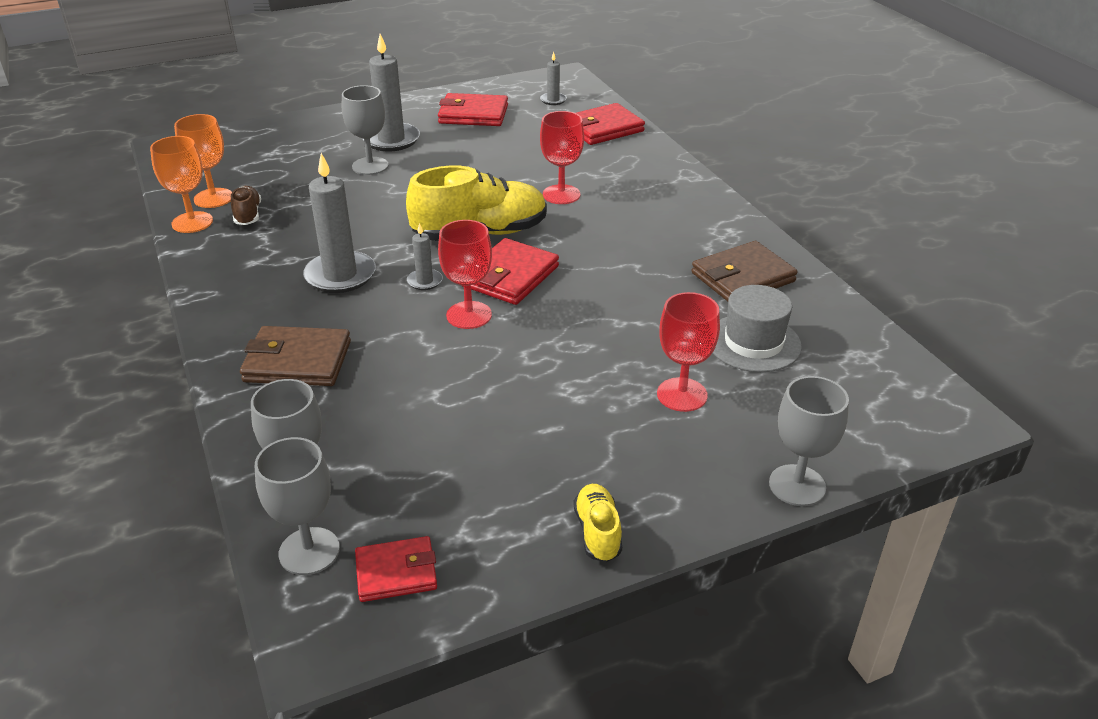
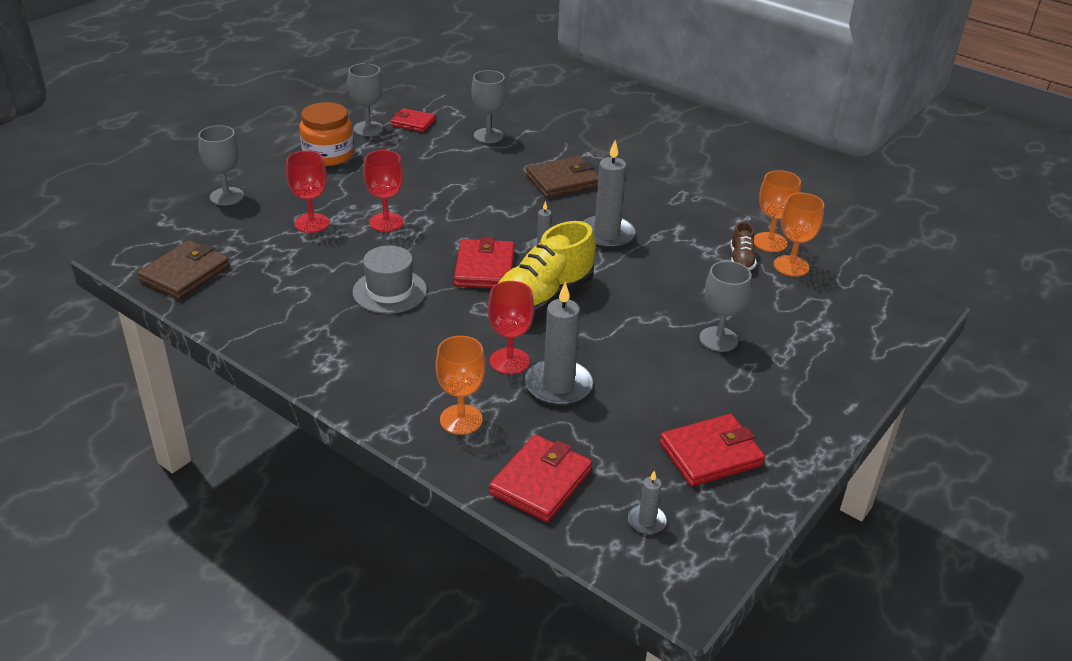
camera: 150 degrees right, 0 degrees up
brown shoe [231,186,261,225] -> brown shoe turned 45 degrees clockwise [730,222,757,270]
grey goblet [255,437,340,575] -> grey goblet moved to [348,63,383,136]
red wallet [355,536,437,602] -> red wallet turned 60 degrees clockwise [391,108,436,132]
grey candle [362,34,420,151] -> grey candle moved to [525,282,593,406]
red goblet [438,220,492,329] -> red goblet moved to [363,150,403,232]
yellow shoe [574,484,622,562] -> orange jar [300,102,354,166]
brown wallet [692,241,798,301] -> brown wallet moved to [137,240,230,299]
grey hat [713,285,802,372] -> grey hat moved to [353,245,427,314]
none -> orange goblet [436,336,486,435]

